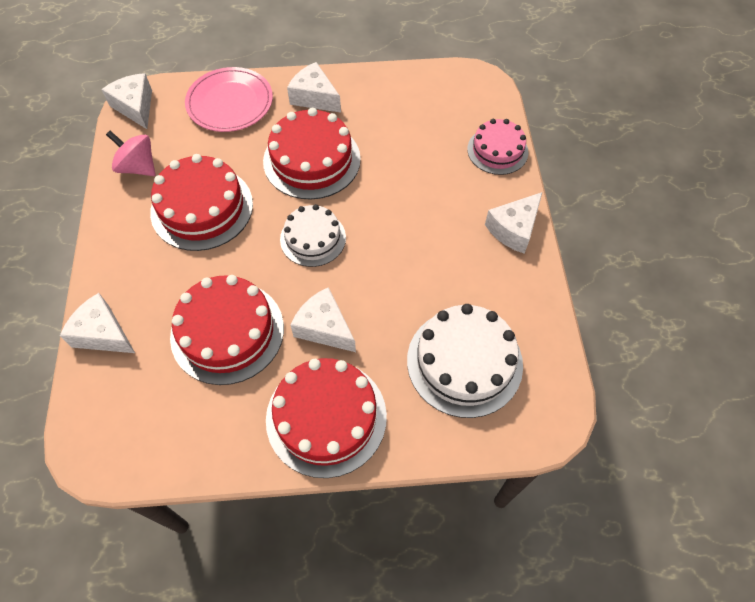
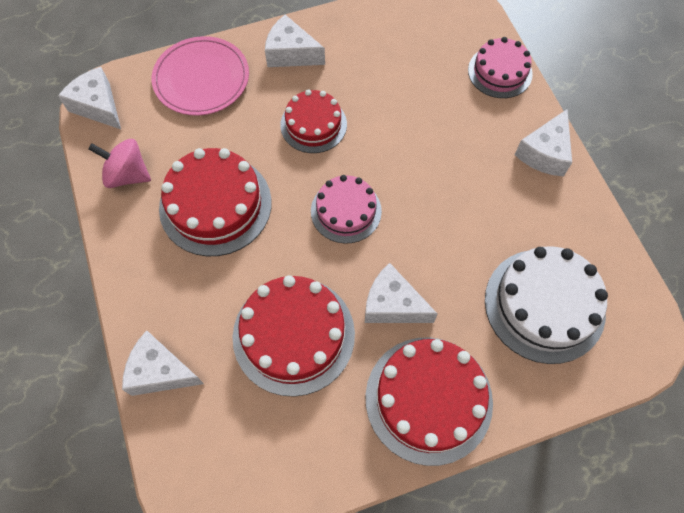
camera: 15 degrees left, 5 degrees up
red cake [263,108,361,200] -> red cake [280,89,347,153], size x0.63
white cake [280,204,346,267] -> pink cake [311,175,382,244]

